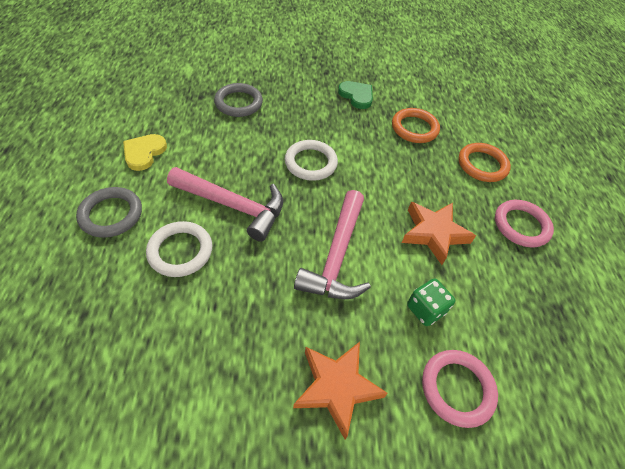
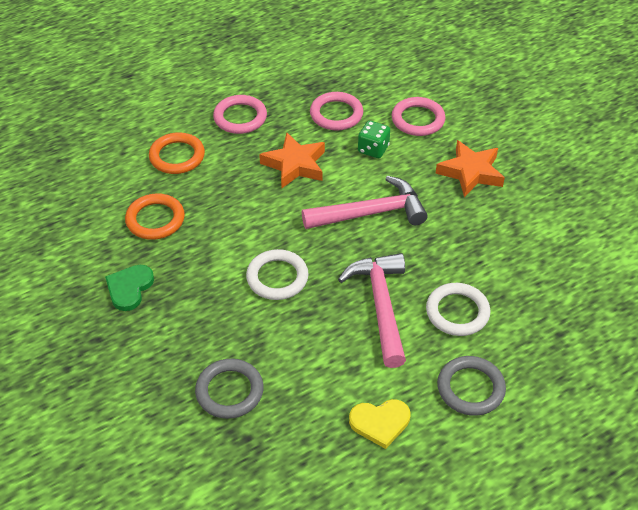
camera: 115 degrees left, 5 degrees down
none -> pink ring [310,92,363,130]

